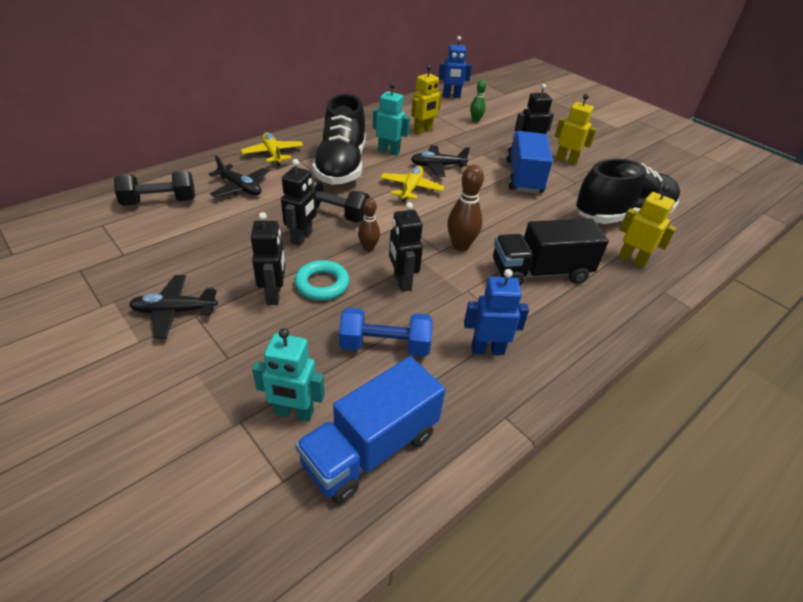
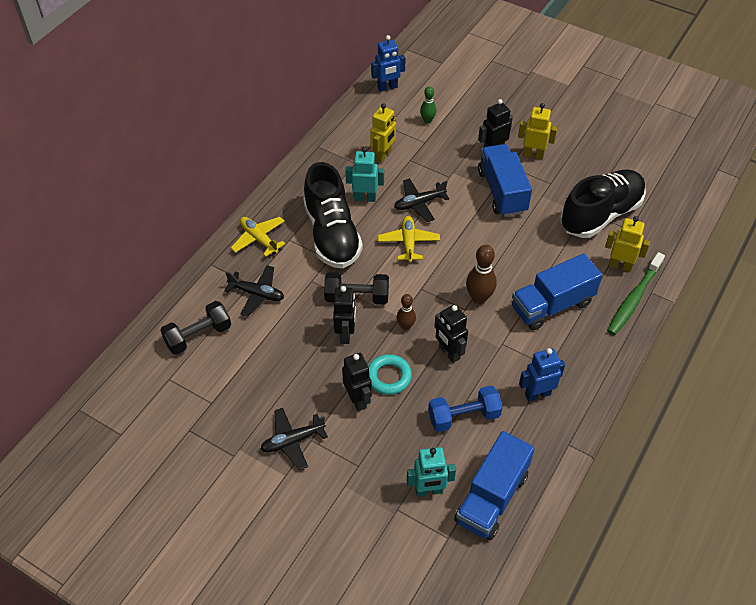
camera: 15 degrees left, 10 degrees up
black truck [493,218,609,286] -> blue truck [512,254,602,330]
none -> green toothbrush [607,252,665,335]

